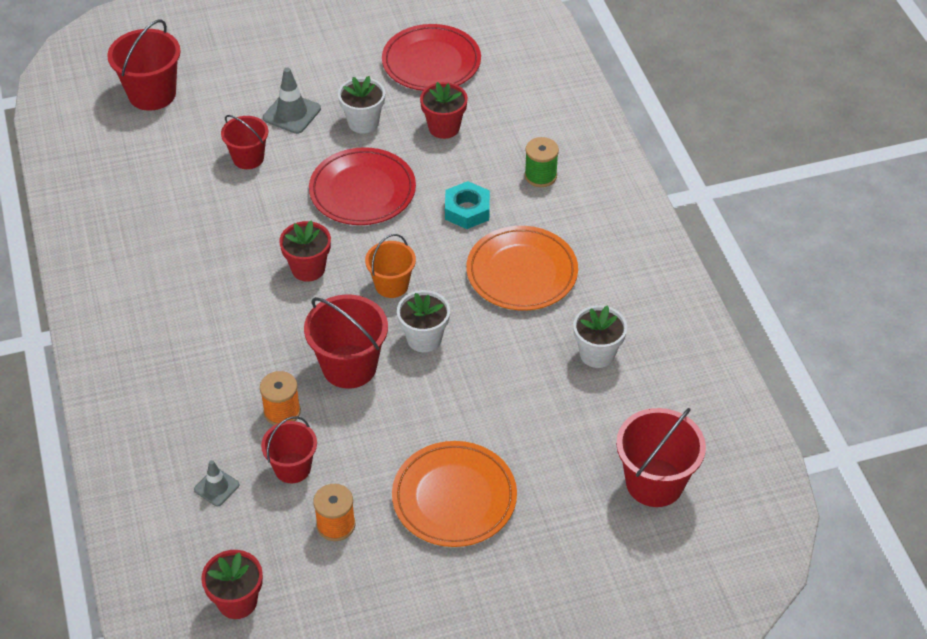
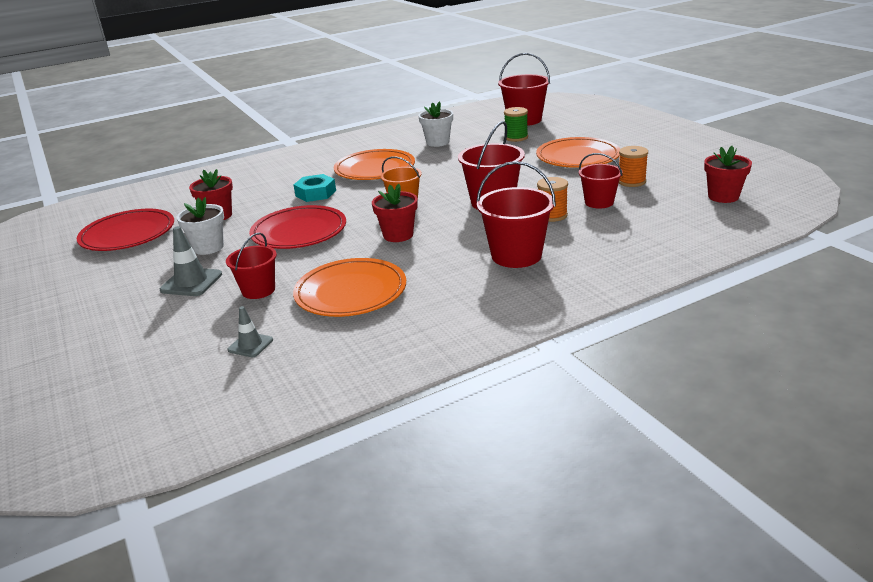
camera: 100 degrees left, 20 degrees down
red bucket [107,19,181,111] -> red bucket moved to [476,161,556,268]
grey traffic cone [194,460,240,506] -> grey traffic cone moved to [227,306,273,357]
white flower pot [397,290,450,352] -> none
green spool [524,137,559,187] -> green spool moved to [504,107,528,142]
none -> orange plate [293,258,406,317]

